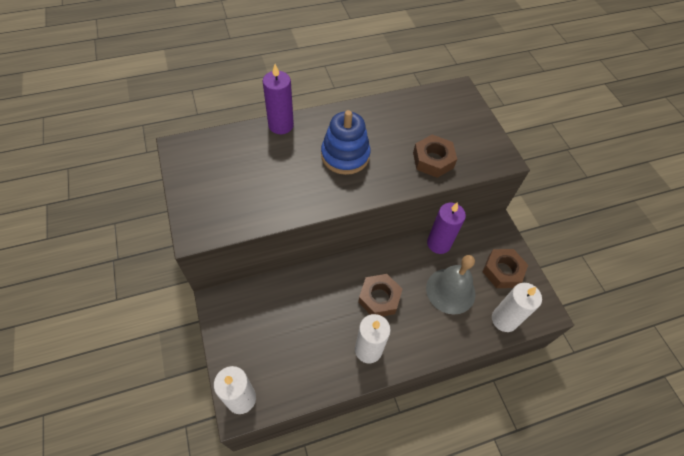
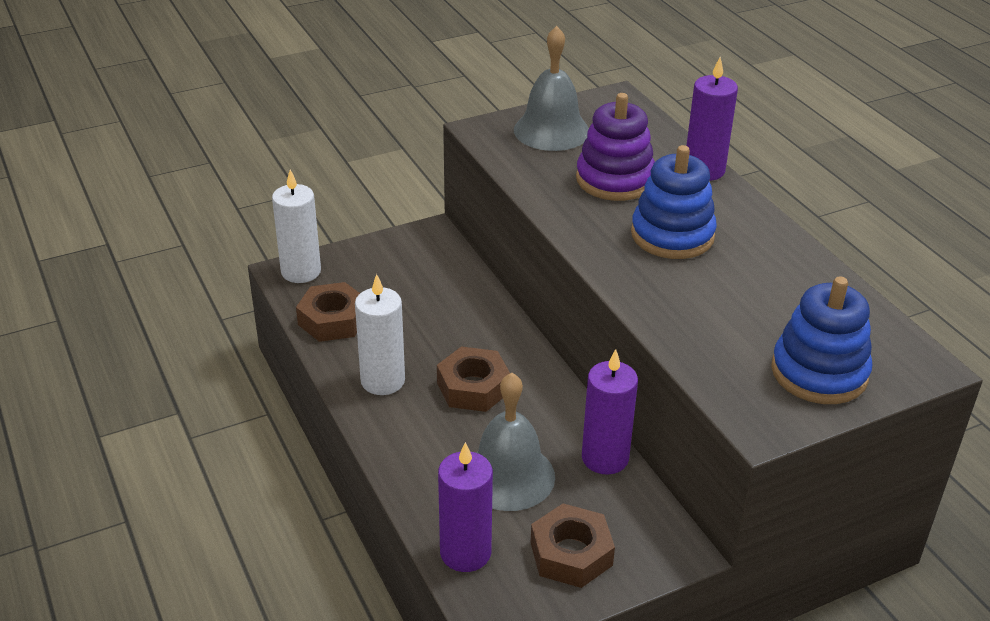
camera: 85 degrees right, 20 degrees down
brown nut [413,135,457,178] -> brown nut moved to [296,282,360,342]
white candle [492,283,542,332] -> purple candle [438,442,493,572]
none -> grey bell [514,26,589,151]
none -> purple stacking toy [576,93,655,201]
none -> blue stacking toy [771,277,872,404]

